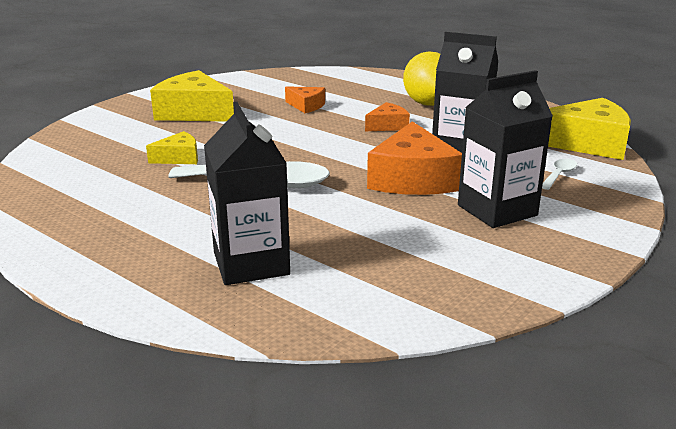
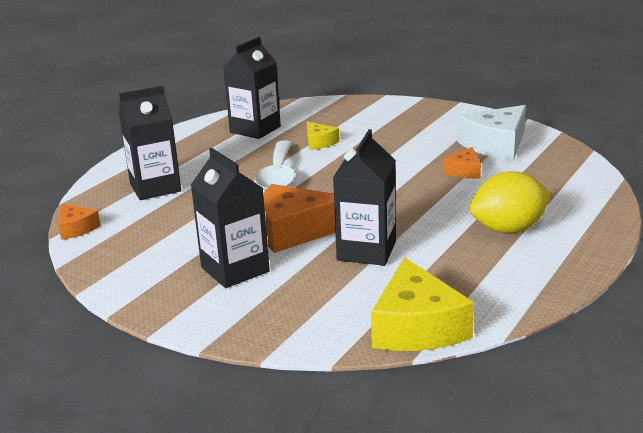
camera: 85 degrees right, 0 degrees up
yellow cheese [150,70,234,122] -> none
orange cheese [365,102,410,131] -> orange cheese moved to [58,204,101,240]
white spoon [542,159,577,190] -> none
none -> black carton [223,37,281,139]
none -> white cheese [457,105,526,160]

